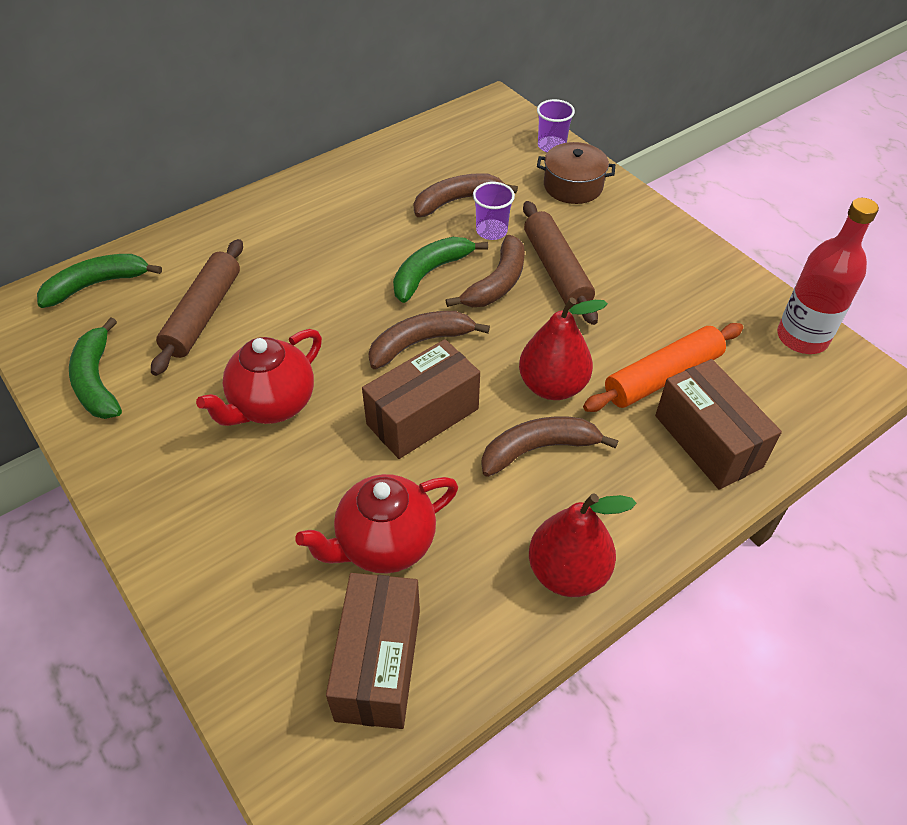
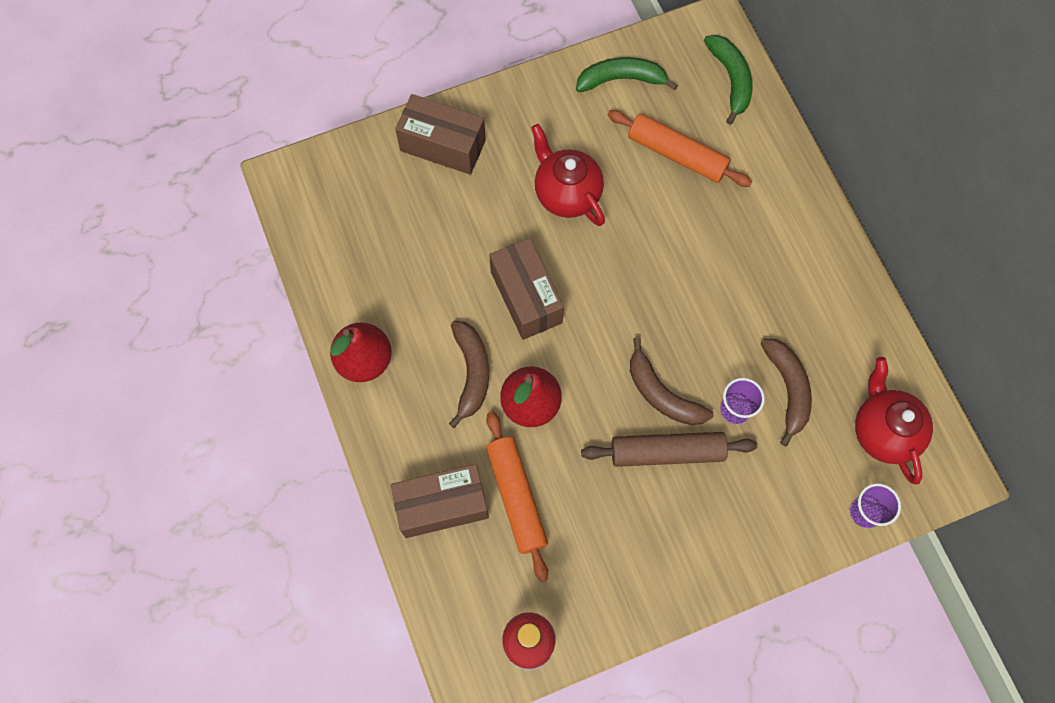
camera: 105 degrees right, 20 degrees up
brown rolling pin [151,239,243,376] -> orange rolling pin [607,110,752,187]
red teapot [295,474,458,573] -> red teapot moved to [855,357,933,485]
brown box [326,573,420,729] -> brown box moved to [395,94,486,175]
brown banana [368,311,490,369] -> none
green banana [393,237,488,303] -> none
brown pot [537,142,615,204] -> none

